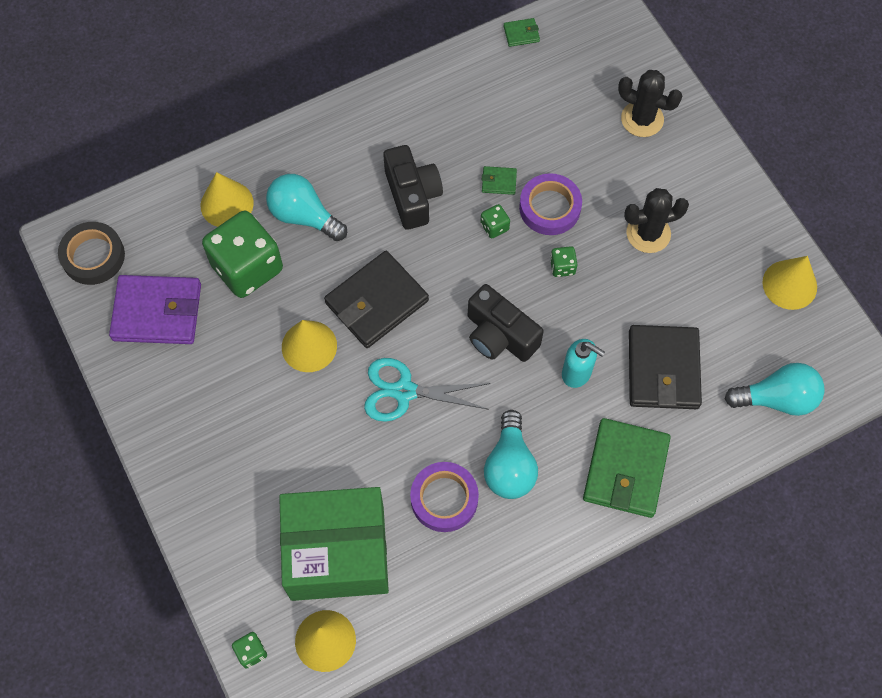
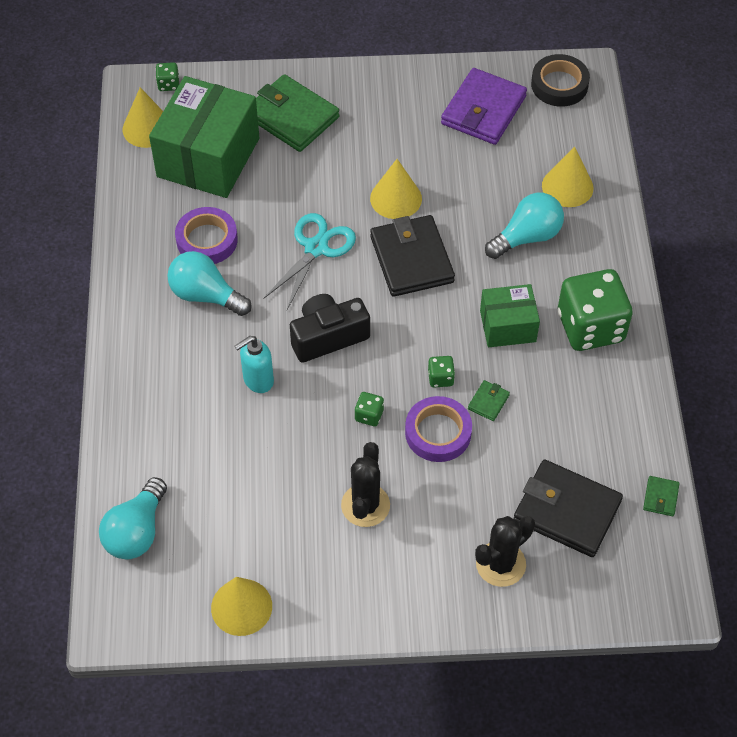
camera: 115 degrees right, 10 degrees down
green dice [202,211,283,298] -> green dice moved to [558,269,633,351]
black camera [383,145,443,230] -> green box [480,284,540,347]
green wallet [583,418,671,518] -> green wallet moved to [256,74,339,152]
black wallet [629,325,702,409] -> black wallet moved to [514,460,623,557]

